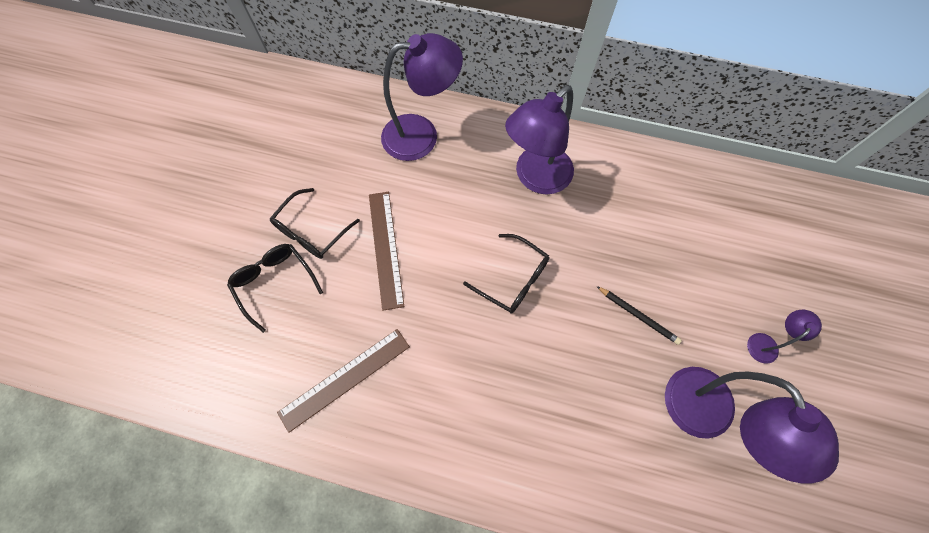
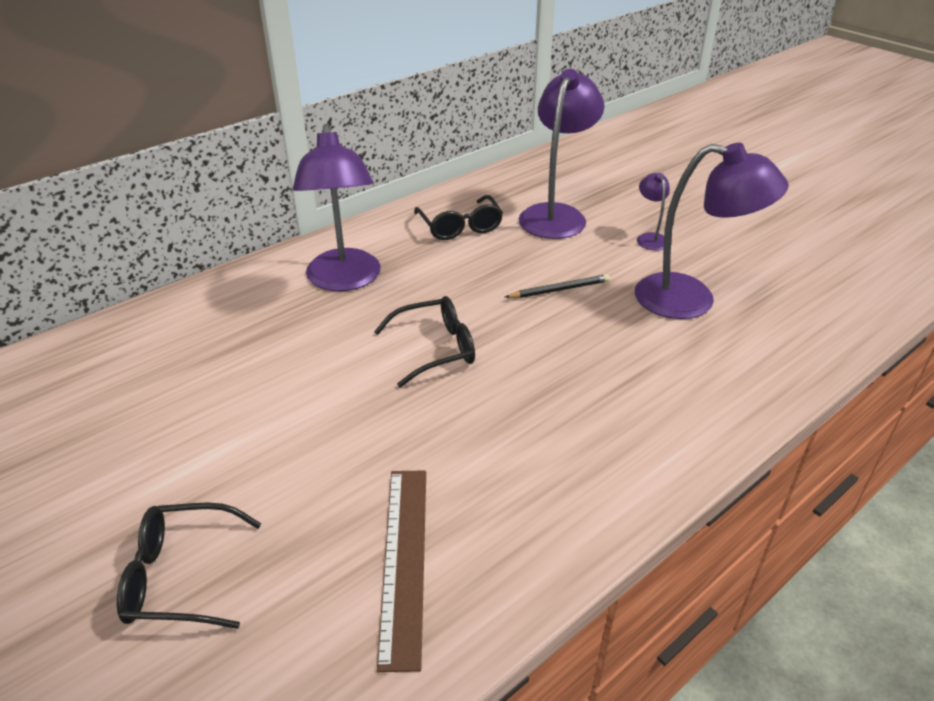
camera: 55 degrees left, 30 degrees down
black glasses [270,188,360,259] -> black glasses moved to [414,195,503,240]
brown ruler [369,192,404,311] -> none
purple lamp [381,33,463,161] -> purple lamp moved to [519,69,604,239]

